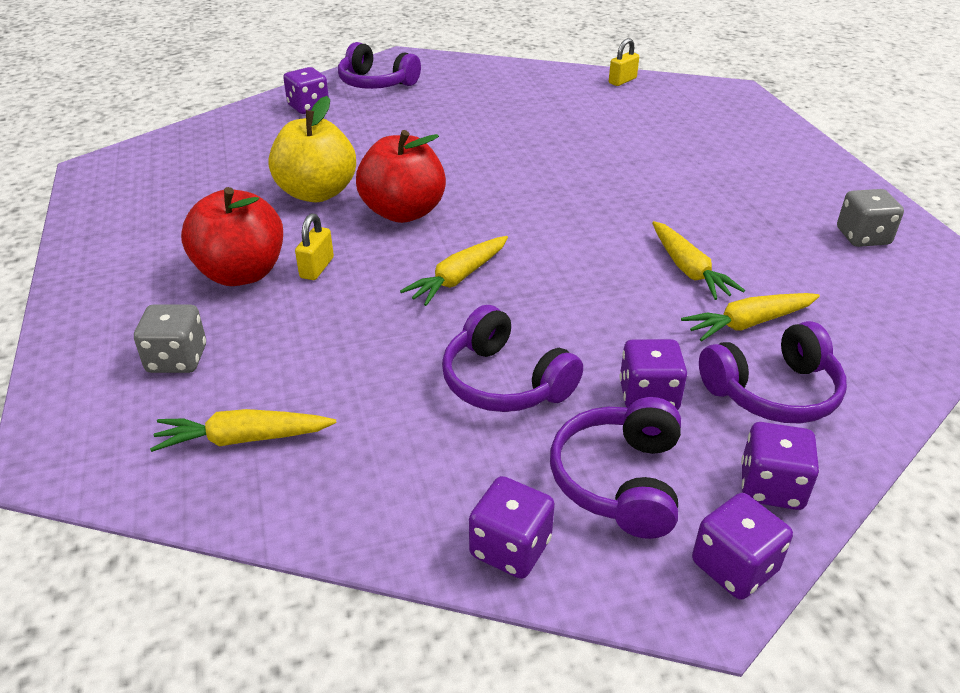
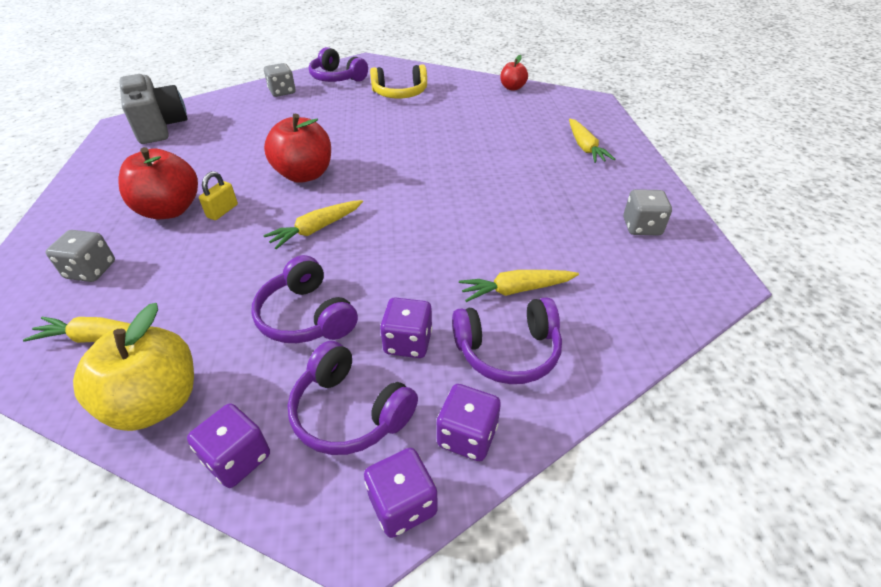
camera: 10 degrees right, 5 degrees up
yellow apple [268,96,356,202] -> yellow apple moved to [73,303,194,431]
purple dice [283,67,329,114] -> grey dice [264,63,295,97]
purple headphones [550,397,681,539] -> purple headphones turned 75 degrees counterclockwise [287,341,418,455]
yellow padlock [609,38,639,86] -> red apple [500,55,528,91]
yellow carrot [652,221,745,300] -> yellow carrot moved to [569,119,615,163]
none -> grey camera [119,74,188,144]
none -> yellow headphones [370,64,427,99]

